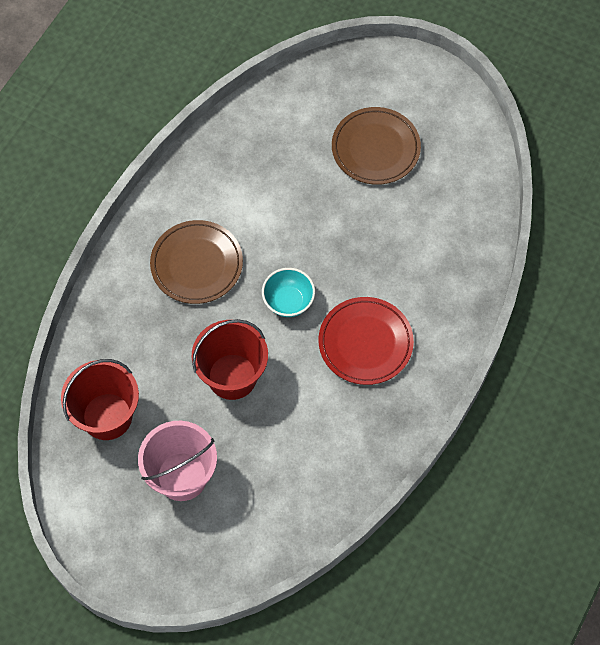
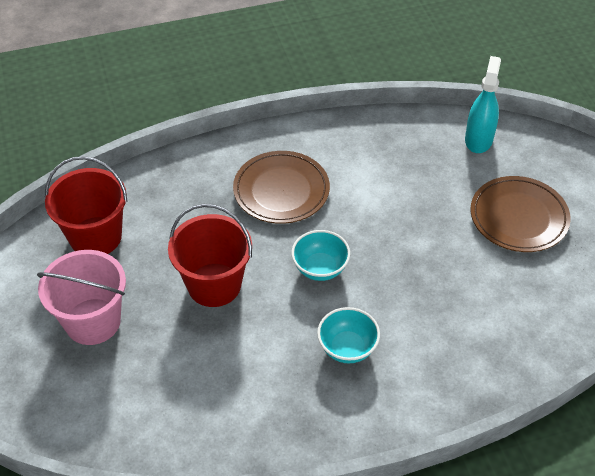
camera: 45 degrees right, 15 degrees down
red plate [318,297,414,385] -> turquoise bowl [317,307,380,363]
none -> turquoise spray bottle [465,56,501,153]

